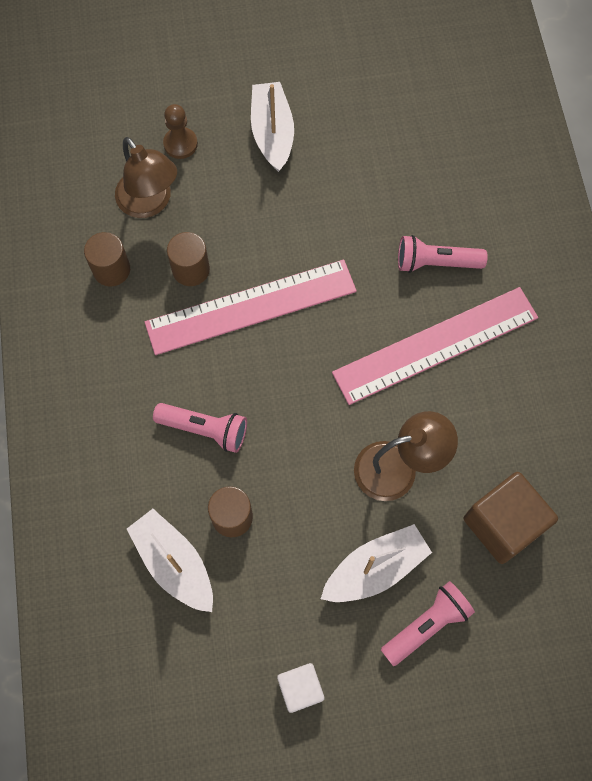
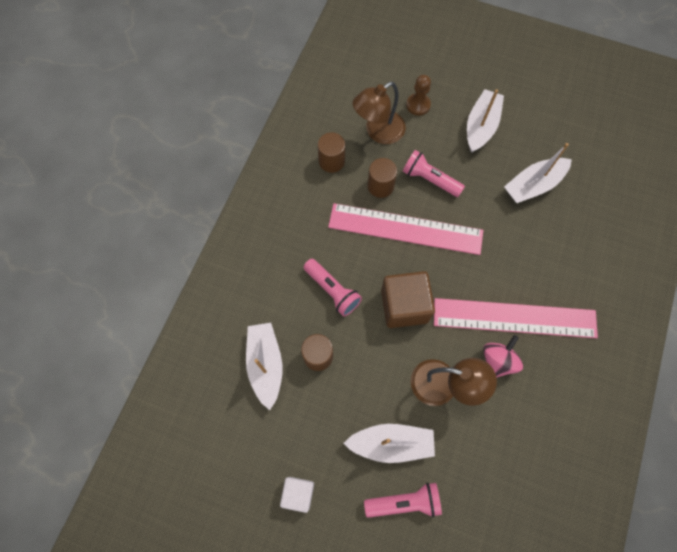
camera: 30 degrees right, 0 degrees up
brown lamp [115,137,177,218] -> brown lamp turned 60 degrees clockwise [353,82,406,144]
pink flashlight [398,235,488,273] -> pink flashlight moved to [403,150,465,197]
brown cube [464,472,558,564] -> brown cube moved to [381,271,435,328]
none -> pink spinning top [483,335,523,378]
none -> white boat [504,143,572,203]

